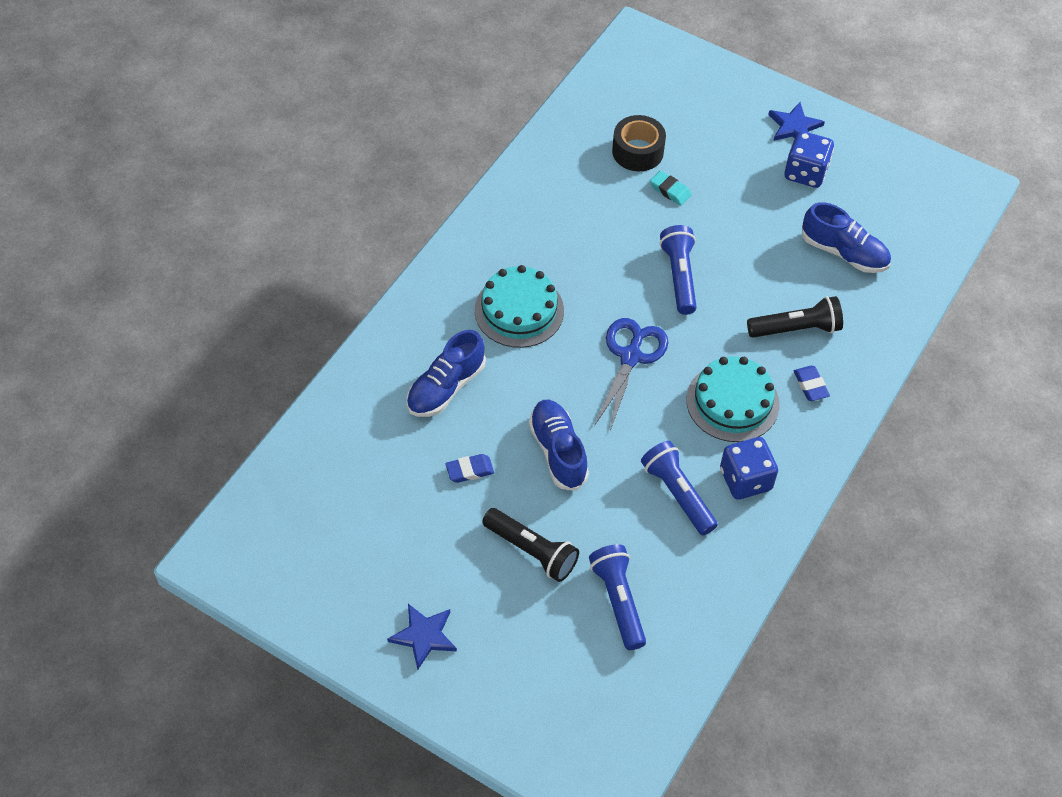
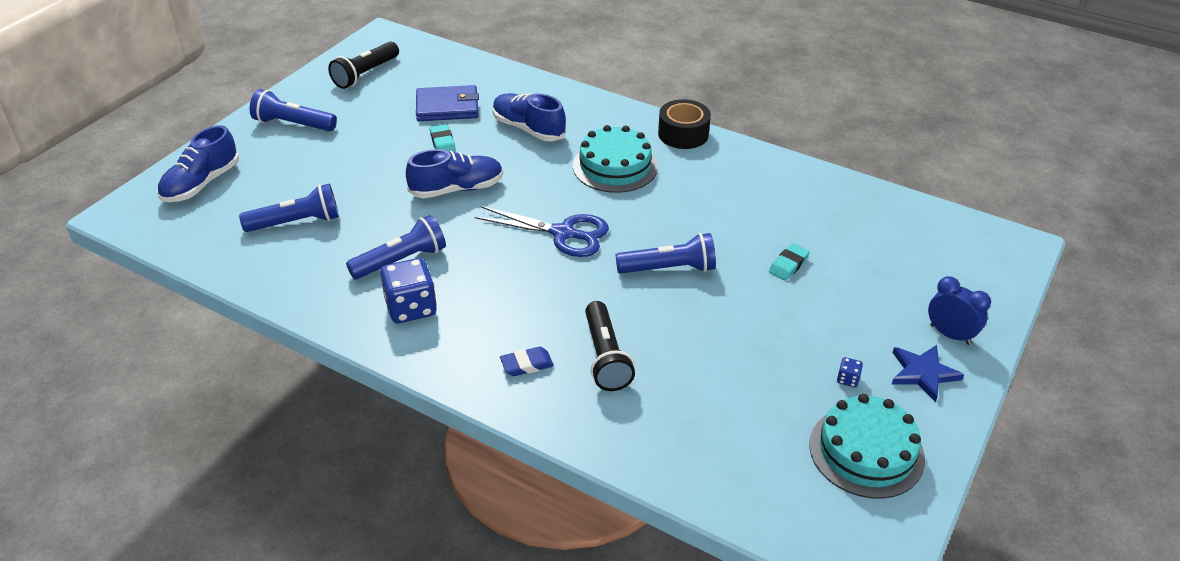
camera: 90 degrees right, 15 degrees down
blue star [387,604,457,669] -> blue flashlight [250,89,337,131]
blue eraser [445,454,494,483] -> turquoise eraser [430,124,456,152]
black flashlight [482,508,579,582] -> black flashlight moved to [328,42,399,89]
black tape [612,115,666,171] -> black tape moved to [658,99,711,149]
turquoise cake [687,356,780,442] -> turquoise cake moved to [809,394,925,499]
blue dice [784,131,834,188] -> blue dice [837,357,863,387], size x0.43
blue shoe [802,202,891,273] -> blue shoe moved to [157,125,239,202]
none -> blue wallet [416,85,479,121]
none -> blue clock [928,276,991,345]

